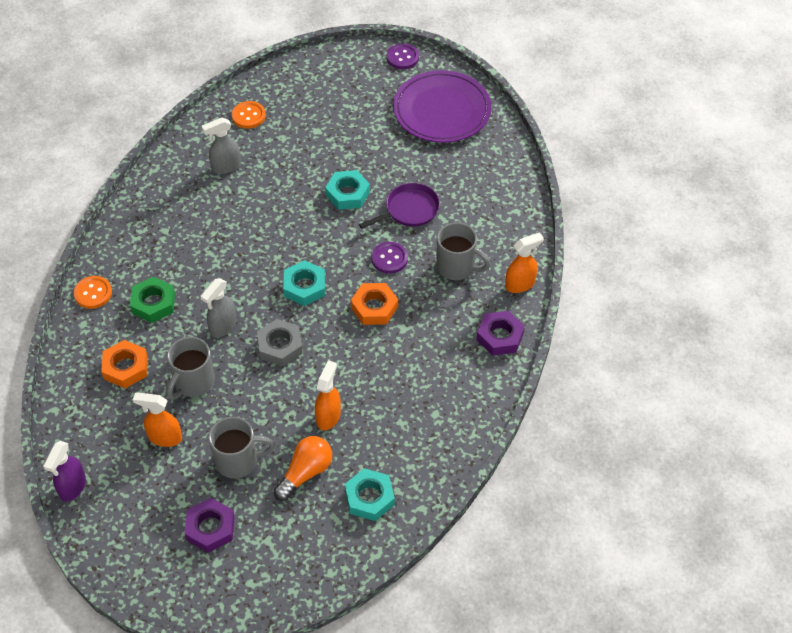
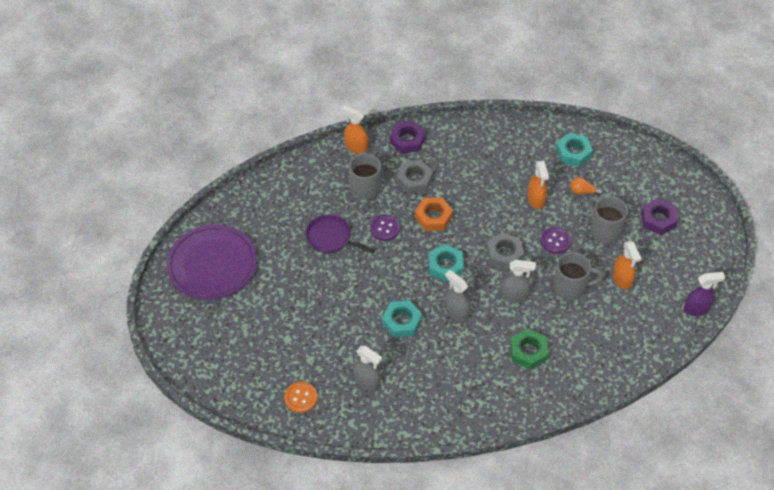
camera: 120 degrees left, 0 degrees up
orange button [74,276,112,309] -> none
orange nut [101,340,148,388] -> none
orange light bulb [274,436,332,501] -> orange light bulb [570,177,604,195], size x0.63
orange spray bottle [315,360,341,431] -> orange spray bottle turned 90 degrees counterclockwise [527,160,549,209]
turquoise nut [325,170,370,210] -> turquoise nut moved to [382,300,422,338]
purple button [386,44,419,69] -> purple button moved to [540,227,571,254]
none -> grey nut [396,160,433,194]
none -> grey spray bottle [445,270,470,322]

